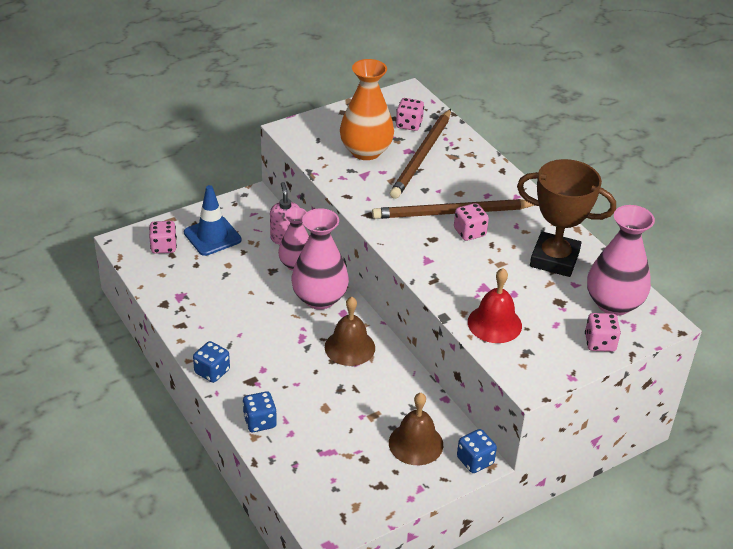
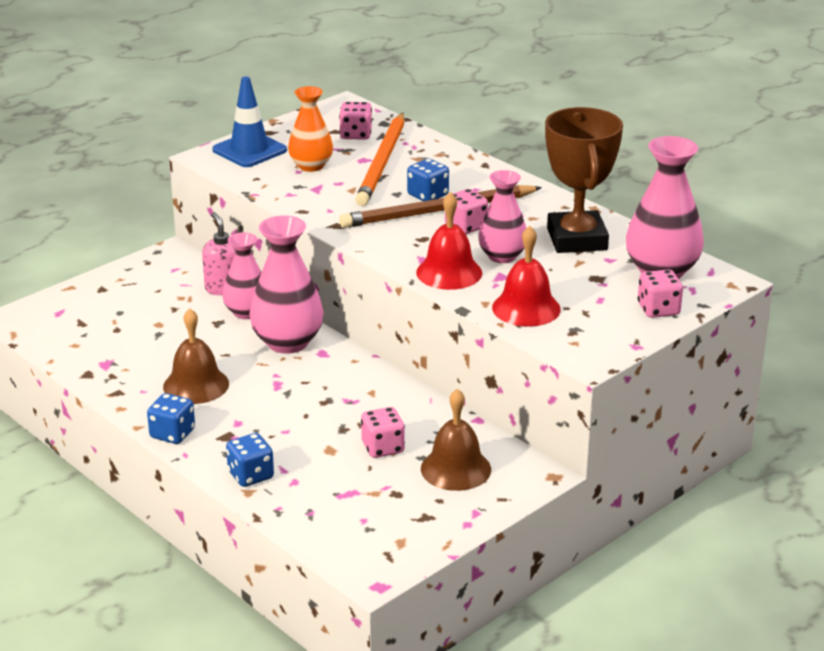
camera: 10 degrees left, 10 degrees down
pink dice [149,221,177,254] -> pink dice moved to [361,407,405,458]
blue traffic cone [184,185,242,256] -> blue traffic cone moved to [212,77,287,167]
brown bell [325,297,375,366] -> brown bell moved to [163,309,229,404]
orange vase [340,59,394,160] -> orange vase [288,86,333,172], size x0.65
brown pencil [390,109,451,199] -> orange pencil [355,113,404,206]
blue dice [457,429,497,473] -> blue dice moved to [407,159,449,201]
brown trophy [517,159,616,277] -> brown trophy turned 75 degrees clockwise [545,107,623,253]
none -> red bell [416,192,482,290]
none -> pink vase [478,170,526,263]

